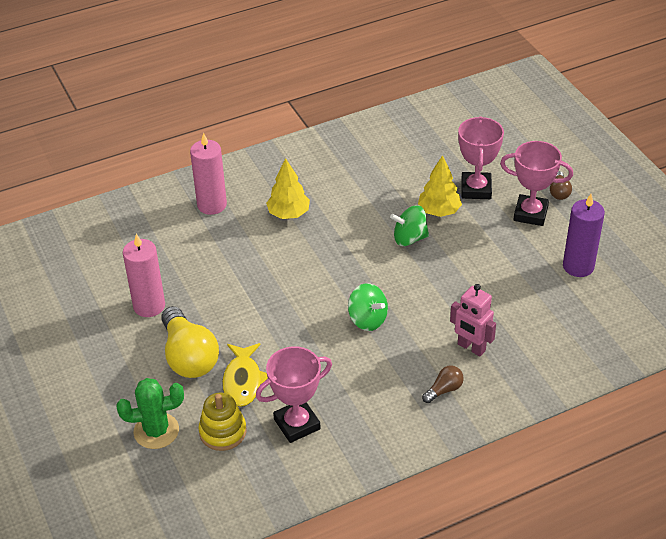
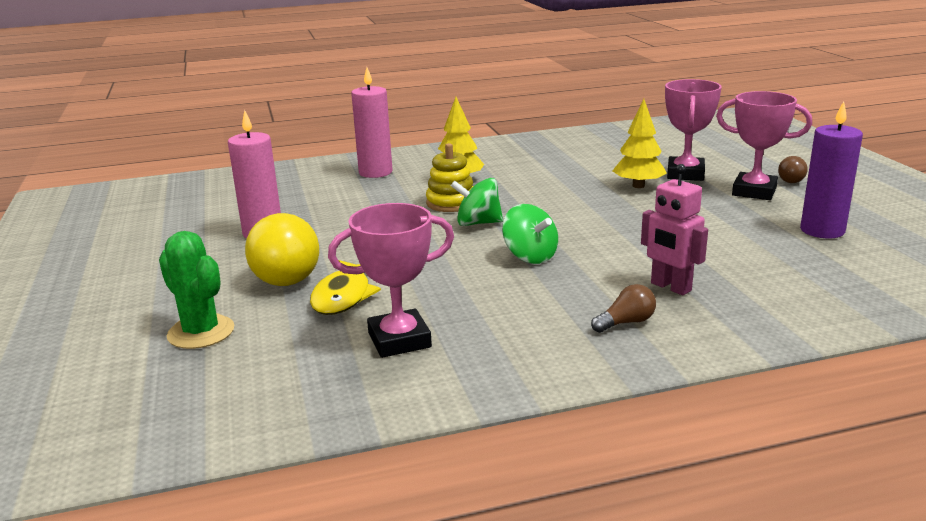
camera: 10 degrees right, 20 degrees down
green cactus [116,378,184,449] -> green cactus turned 45 degrees clockwise [159,231,234,349]
yellow stacking toy [198,393,246,451] -> yellow stacking toy moved to [426,143,473,212]
green spinning top [390,205,429,246] -> green spinning top moved to [451,178,503,226]

